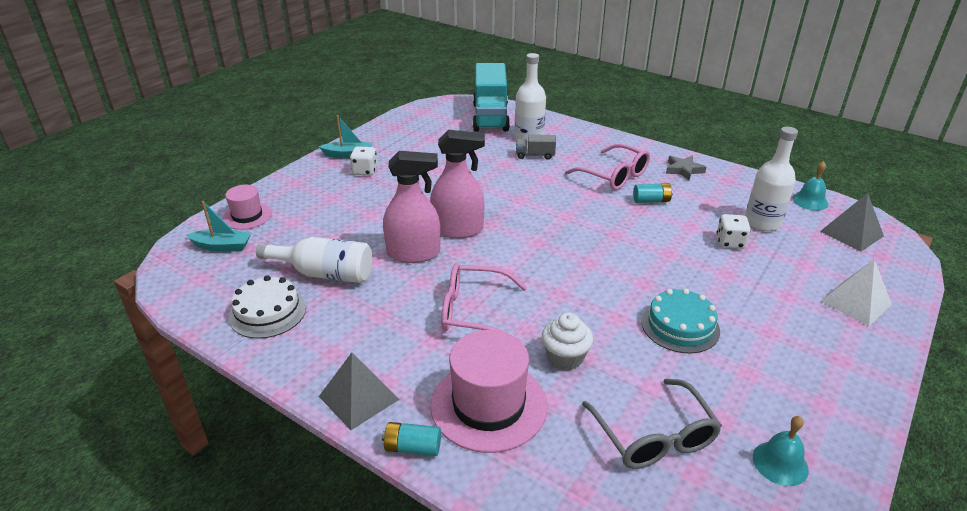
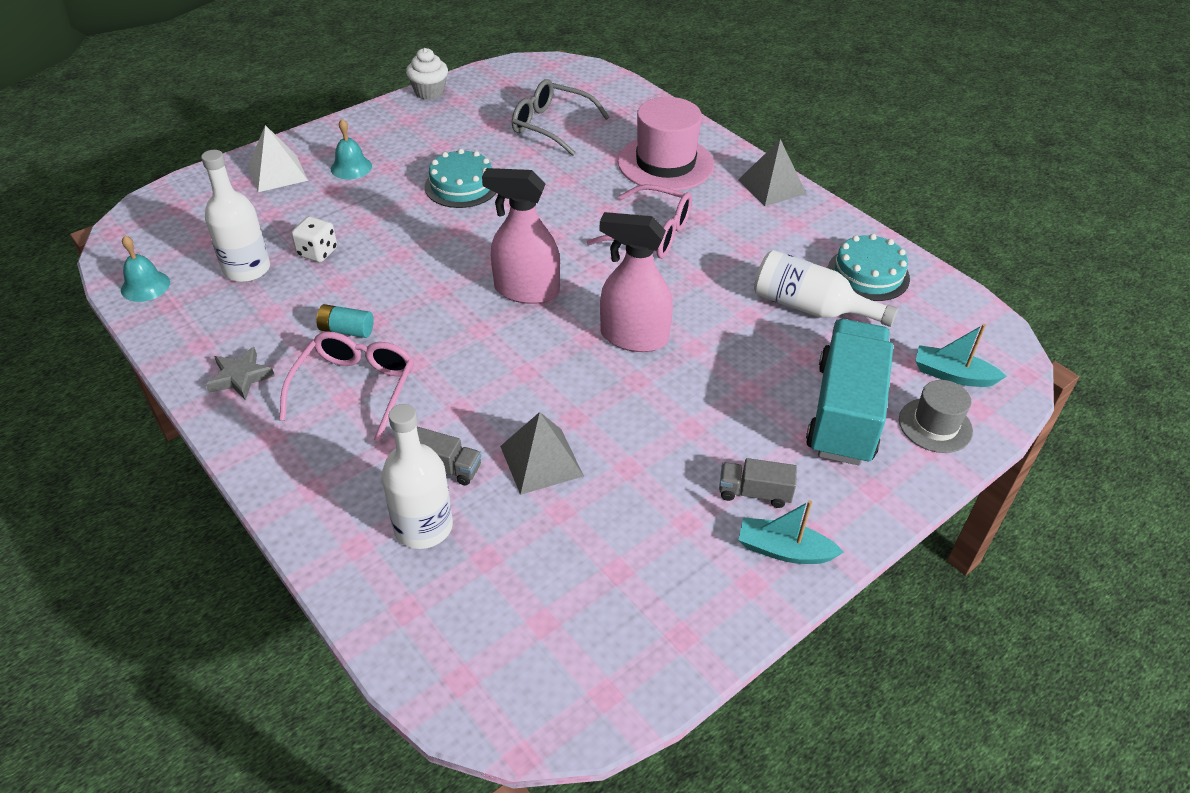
camera: 165 degrees left, 10 degrees up
pink hat [222,185,272,230] -> grey hat [899,380,973,453]
white cake [229,275,306,339] -> turquoise cake [828,234,910,301]
white dice [350,146,377,175] -> grey truck [719,458,797,508]
turquoise battery [382,422,441,456] -> none
pink spray bottle [383,151,440,263] -> pink spray bottle moved to [482,168,560,304]
turquoise truck [473,63,510,132] -> turquoise truck moved to [806,319,893,465]
white cupcake [542,312,593,371] -> white cupcake moved to [406,48,448,100]
pink glasses [565,144,650,190] -> pink glasses turned 45 degrees clockwise [279,331,414,442]
grey glasses [582,378,722,469] -> grey glasses turned 60 degrees counterclockwise [512,79,609,156]
turquoise bell [753,416,809,486] -> turquoise bell moved to [331,119,372,179]
grey pyramid [820,193,884,252] -> grey pyramid moved to [500,412,584,495]

